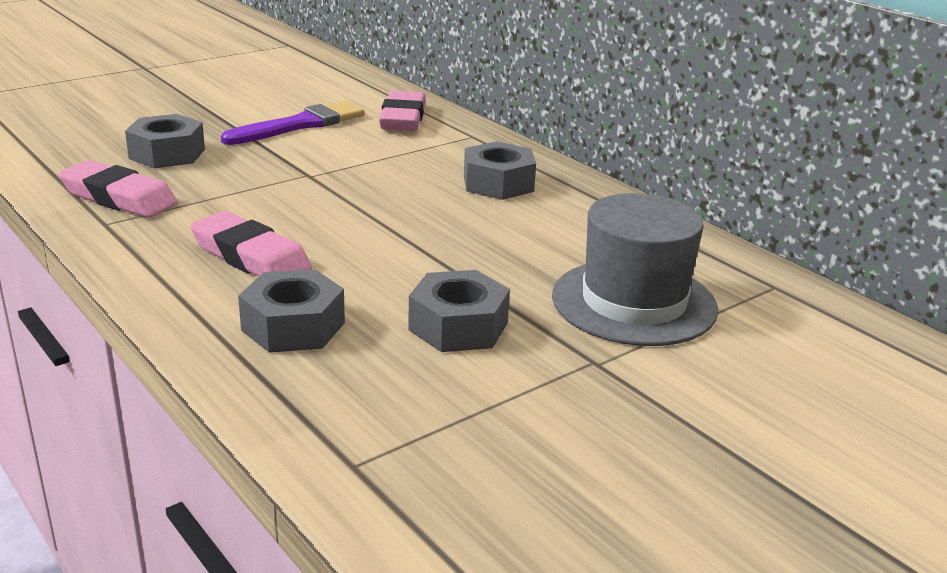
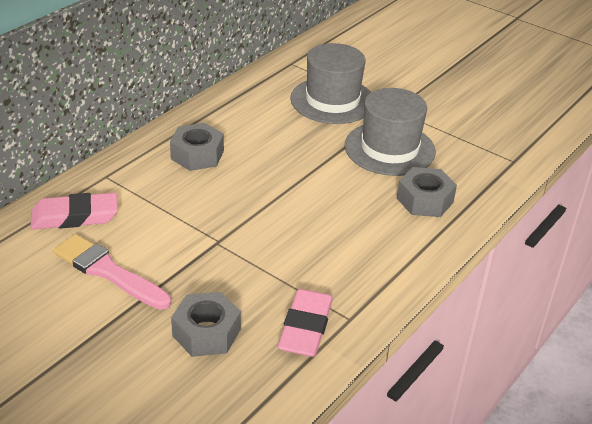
camera: 105 degrees left, 10 degrees up
pink eraser [190,211,312,277] -> none
purple brush [221,101,365,145] -> pink brush [53,234,171,310]
grey nut [408,270,510,352] -> grey hat [345,88,436,176]

